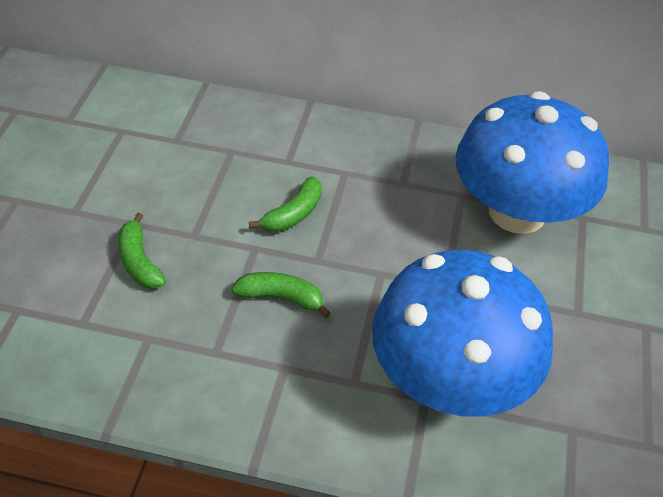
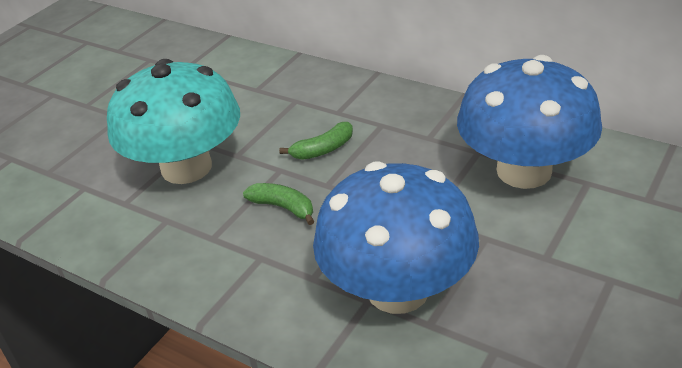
camera: 25 degrees right, 10 degrees down
green banana [118,213,166,289] -> turquoise mushroom [107,59,240,184]

